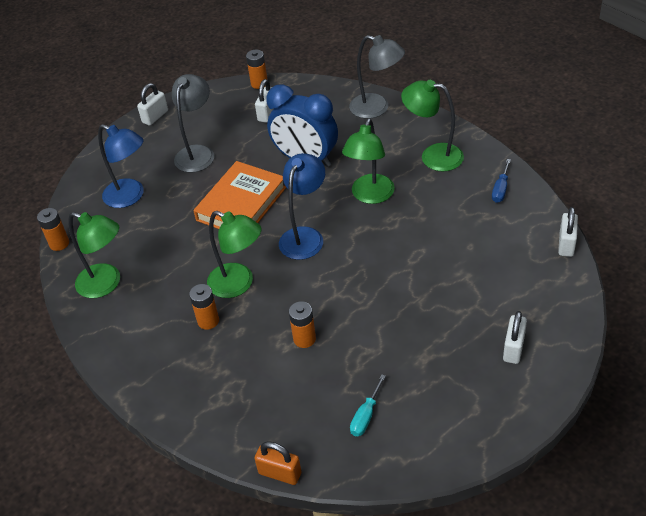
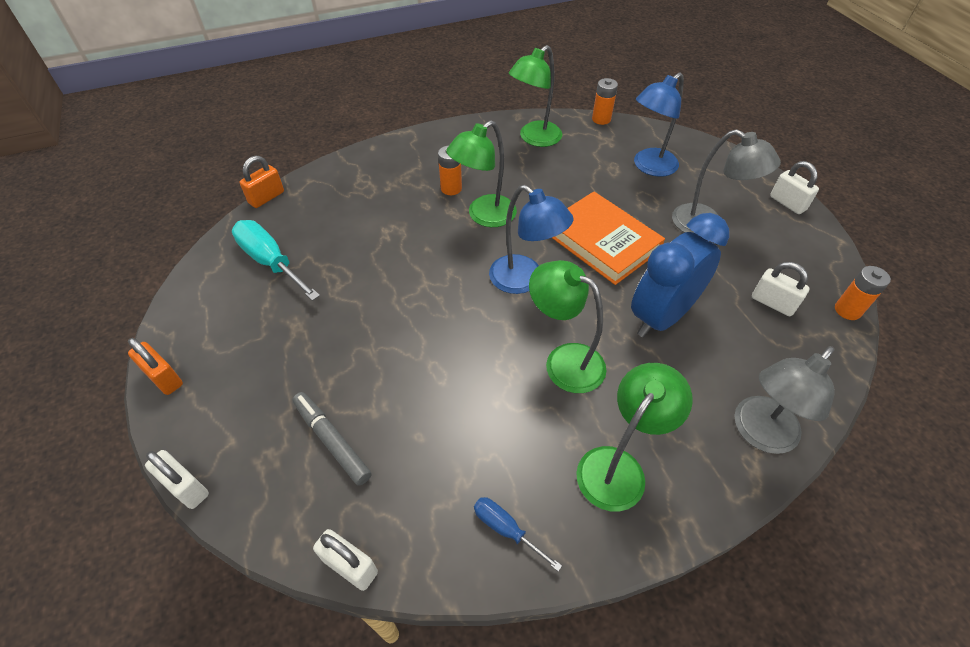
camera: 105 degrees right, 5 degrees up
orange battery [289,301,316,348] -> none
turquoise screwdriver [350,375,386,436] -> turquoise screwdriver [232,220,320,301], size x1.83
white padlock [503,311,527,364] -> white padlock moved to [145,450,209,509]
none -> orange padlock [128,338,183,395]
none -> grey marker [292,392,372,486]

